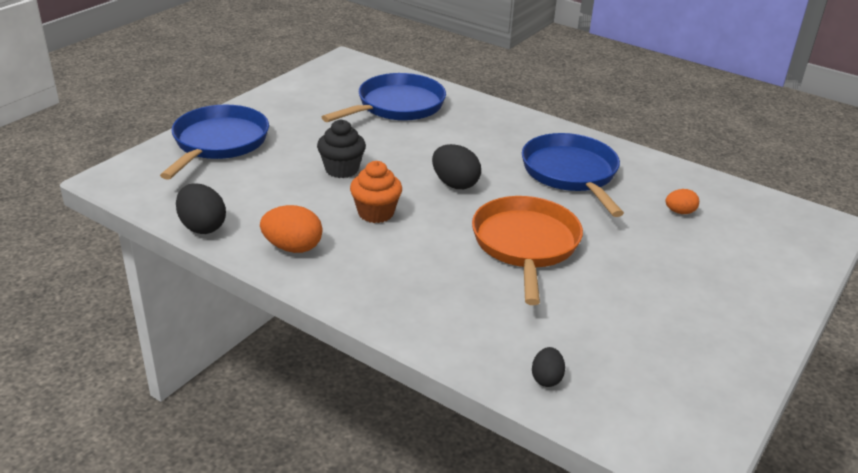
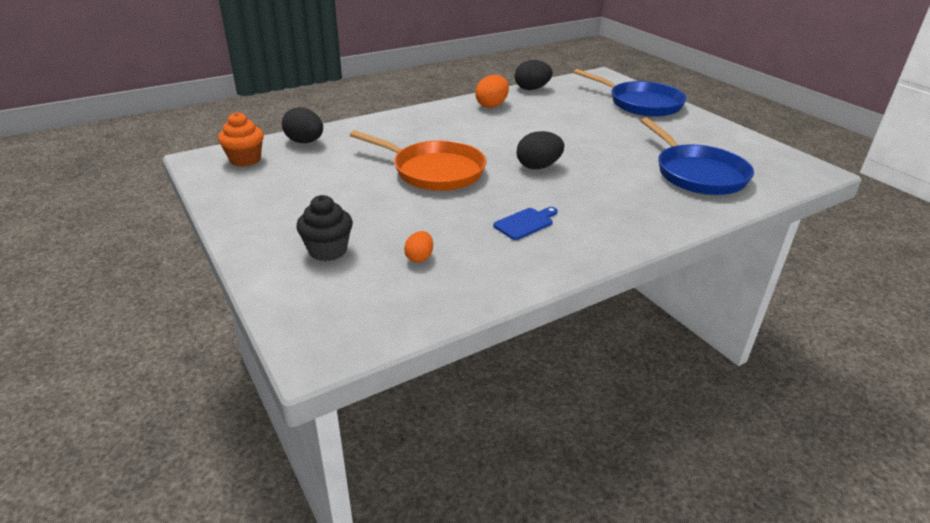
camera: 115 degrees right, 0 degrees up
black cupcake [317,119,366,178] -> black cupcake moved to [296,195,353,261]
orange cupcake [350,161,402,223] -> orange cupcake moved to [218,112,264,167]
blue pan [522,133,624,217] -> blue cutting board [493,207,558,240]
black egg [532,347,565,387] -> black egg [282,107,323,143], size x1.68

